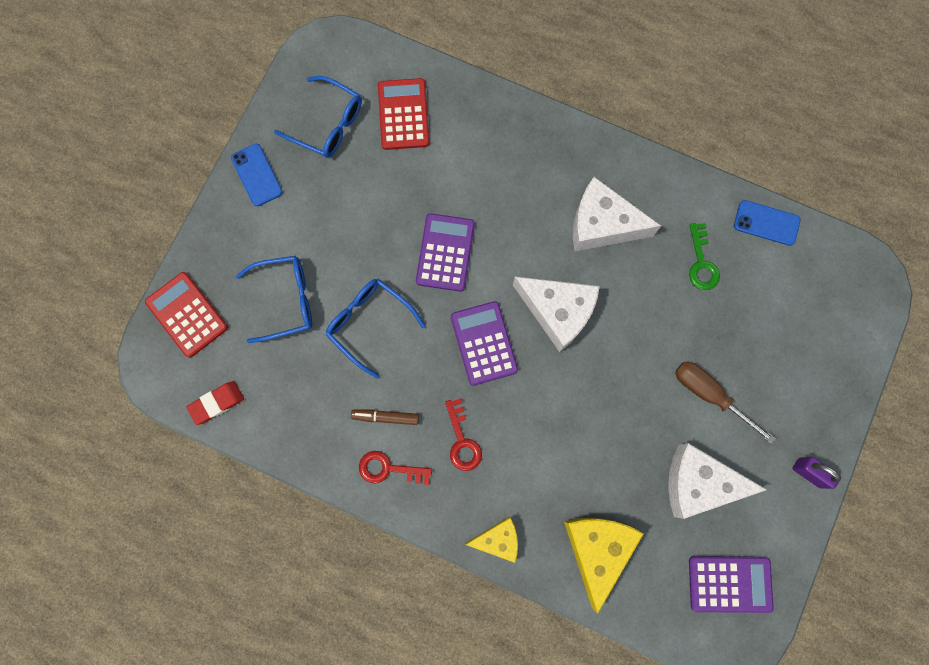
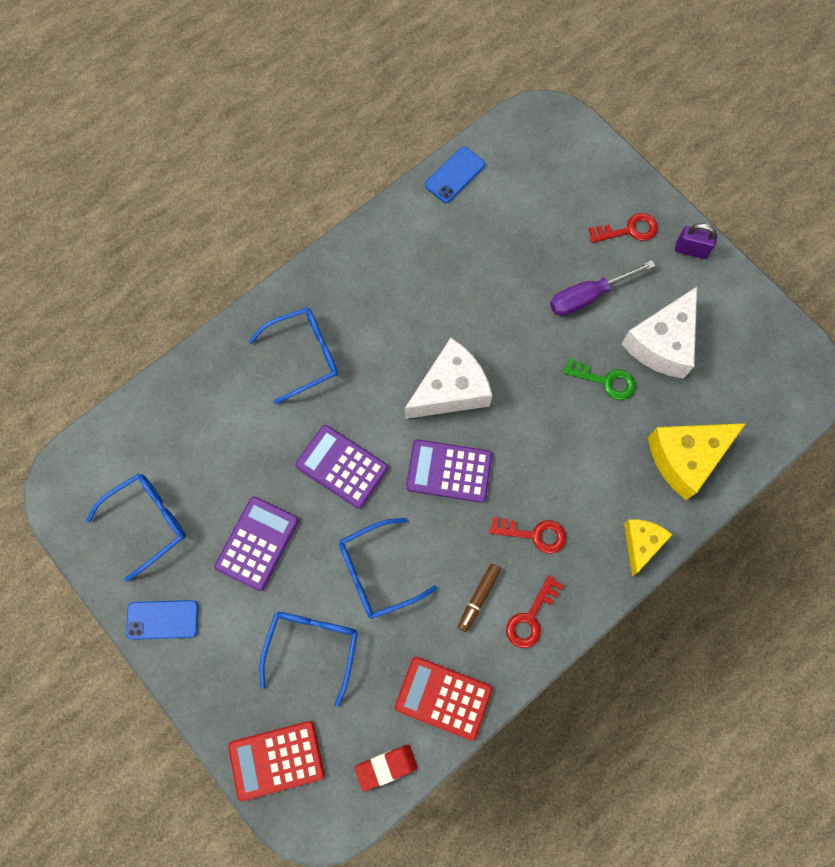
camera: 65 degrees left, 5 degrees down
red eraser [186,381,244,425] -> red eraser turned 75 degrees clockwise [355,745,418,791]
red calculator [378,78,429,150] -> red calculator moved to [395,657,492,741]
yellow cheese [564,518,644,613] -> yellow cheese turned 60 degrees counterclockwise [648,423,746,500]
white cheese [573,177,661,251] -> none
brown screwdriver [675,362,776,444] -> purple screwdriver [550,260,655,316]
green key [689,223,720,290] -> green key moved to [563,358,635,400]
purple calculator [689,556,773,613] -> purple calculator moved to [215,496,299,591]
purple padlock [793,457,841,489] -> purple padlock turned 45 degrees clockwise [675,223,717,259]
none -> blue glasses [249,308,338,404]
none -> red key [589,213,658,243]

